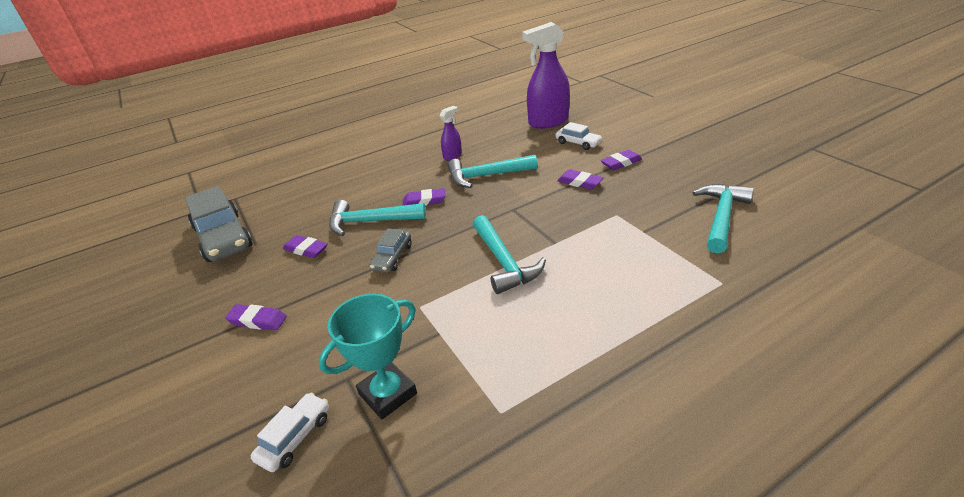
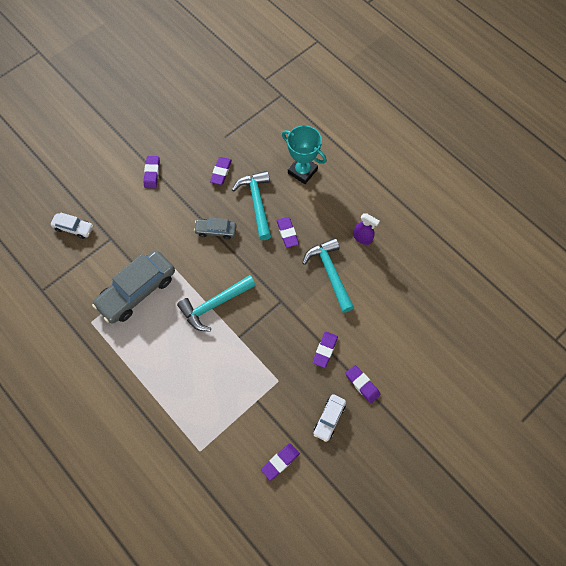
camera: 75 degrees right, 30 degrees up
grey car [185,186,252,262] -> grey car moved to [92,250,175,324]
turquoise trophy [318,294,417,419] -> turquoise trophy moved to [282,125,327,184]
purple spray bottle [522,22,570,129] -> none
white car [556,122,602,150] -> white car moved to [313,394,346,442]
turquoise hammer [692,184,754,253] -> purple eraser [261,443,300,481]

